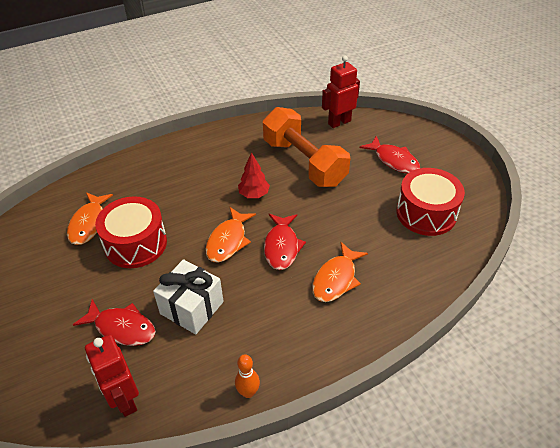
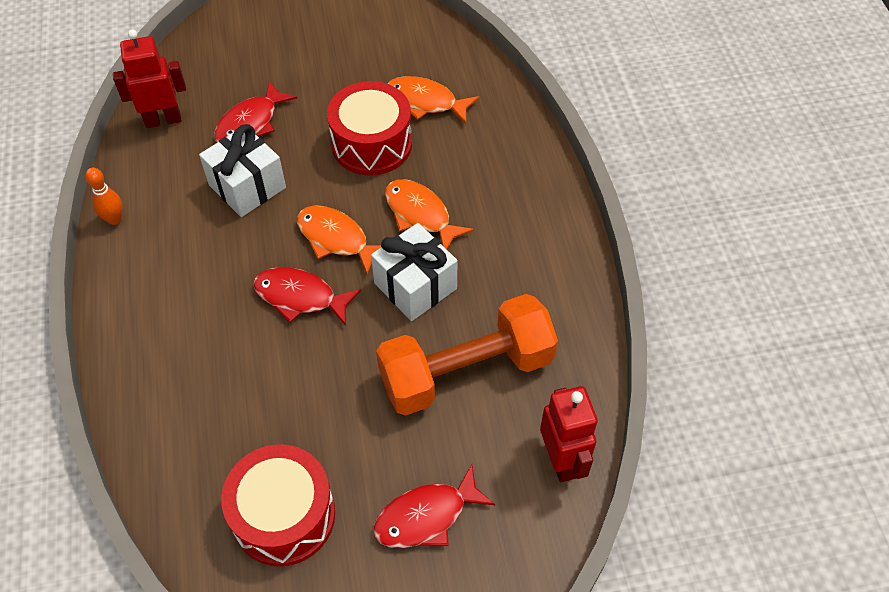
camera: 105 degrees right, 10 degrees up
red tree [238,153,270,198] -> white gift [371,223,458,321]
orange fish [312,242,368,302] -> orange fish moved to [385,179,474,249]

